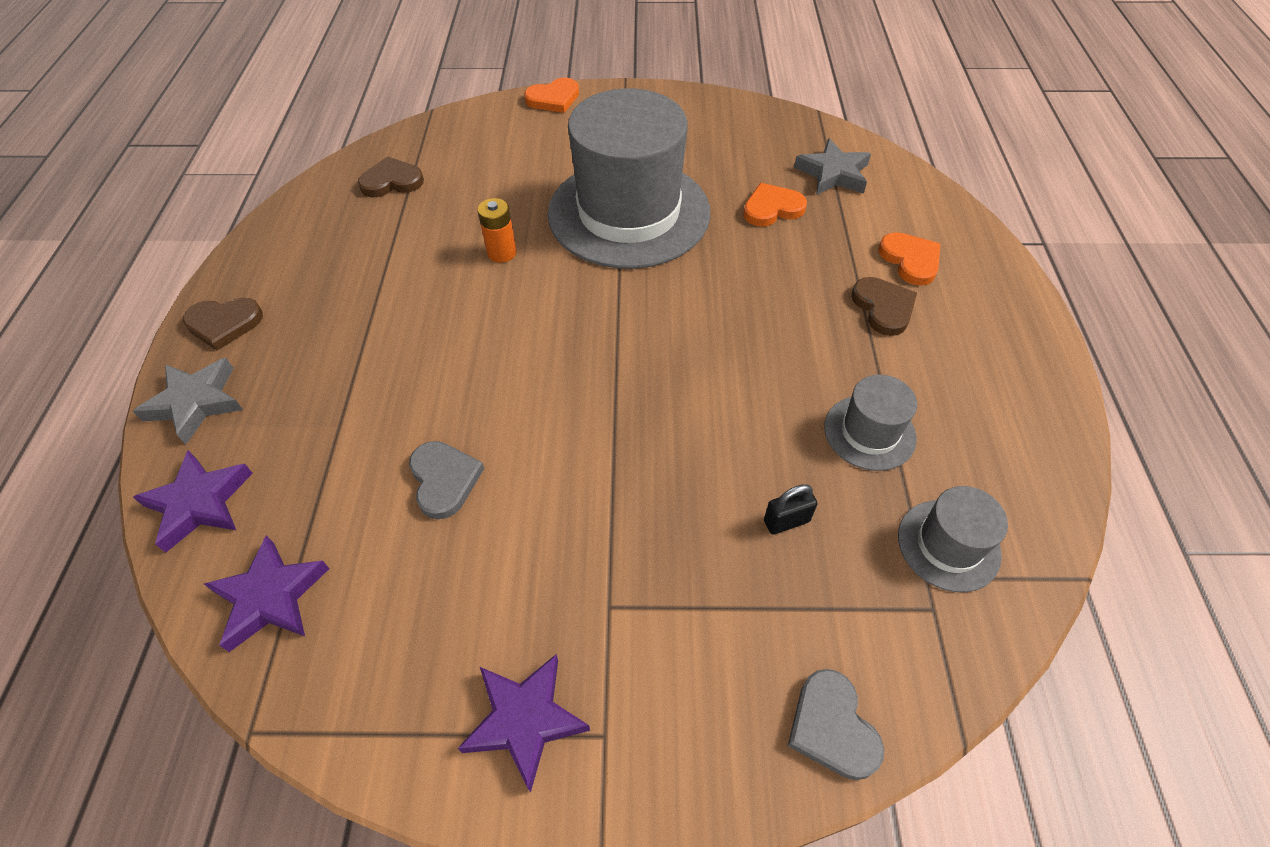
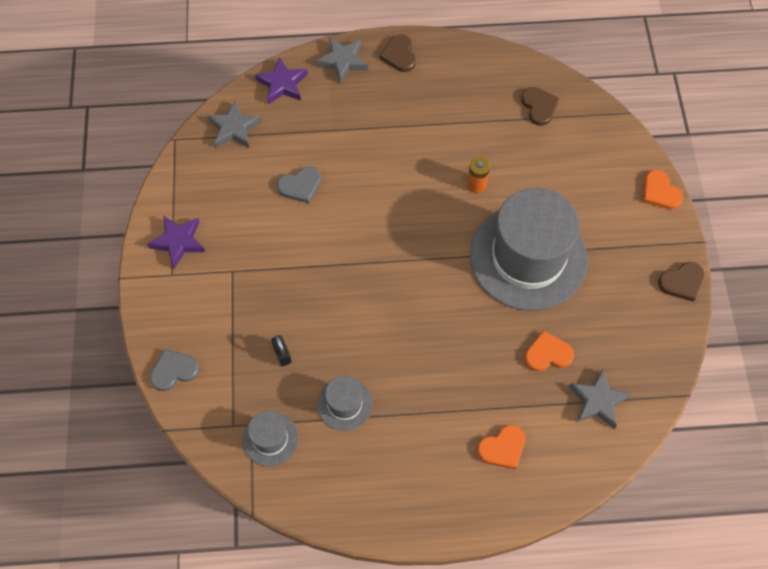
camera: 85 degrees right, 10 degrees up
purple star [204,535,329,652] -> grey star [208,100,262,148]
orange heart [743,183,807,227] -> orange heart turned 75 degrees counterclockwise [524,330,574,372]
brown heart [851,277,917,336] -> brown heart moved to [658,262,704,302]

